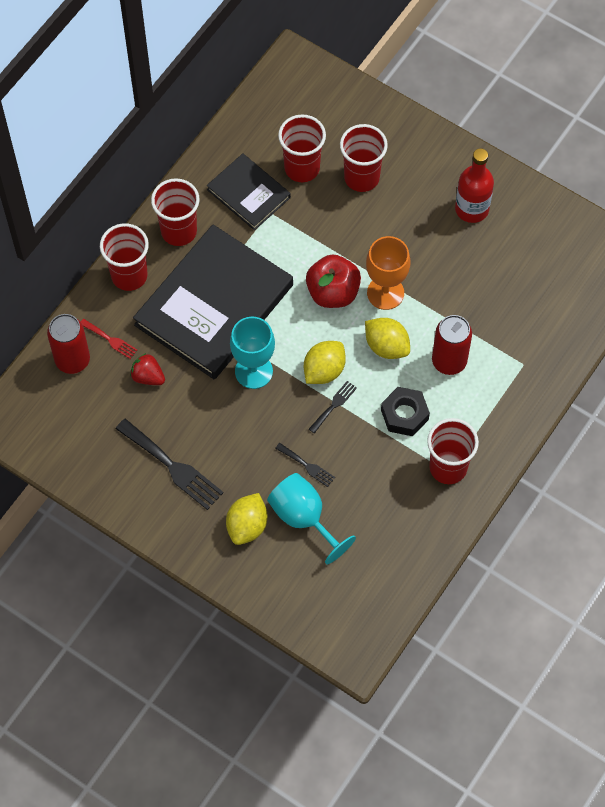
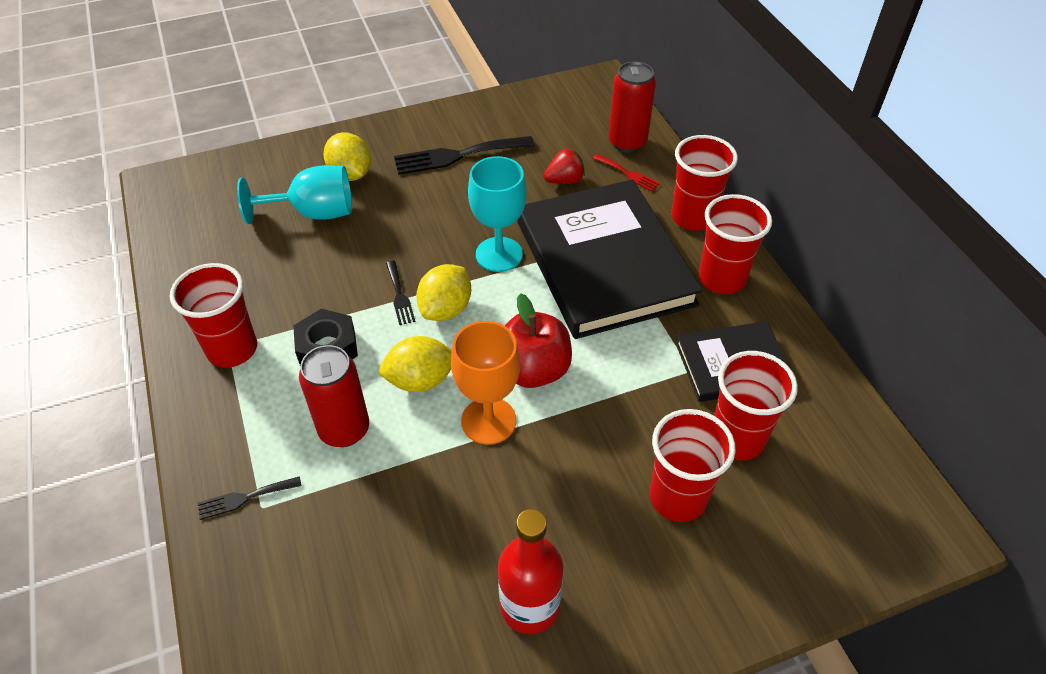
camera: 125 degrees right, 15 degrees down
red fork [81,319,137,359] -> red fork turned 120 degrees counterclockwise [593,154,660,192]
black fork [275,443,335,487] -> black fork moved to [198,476,302,520]
yellow lemon [304,341,346,384] -> yellow lemon turned 45 degrees clockwise [416,264,471,321]

